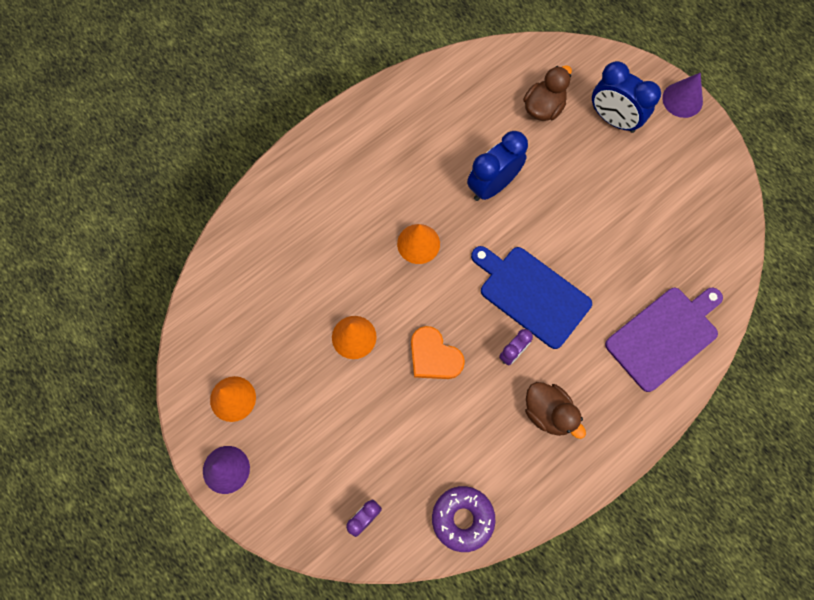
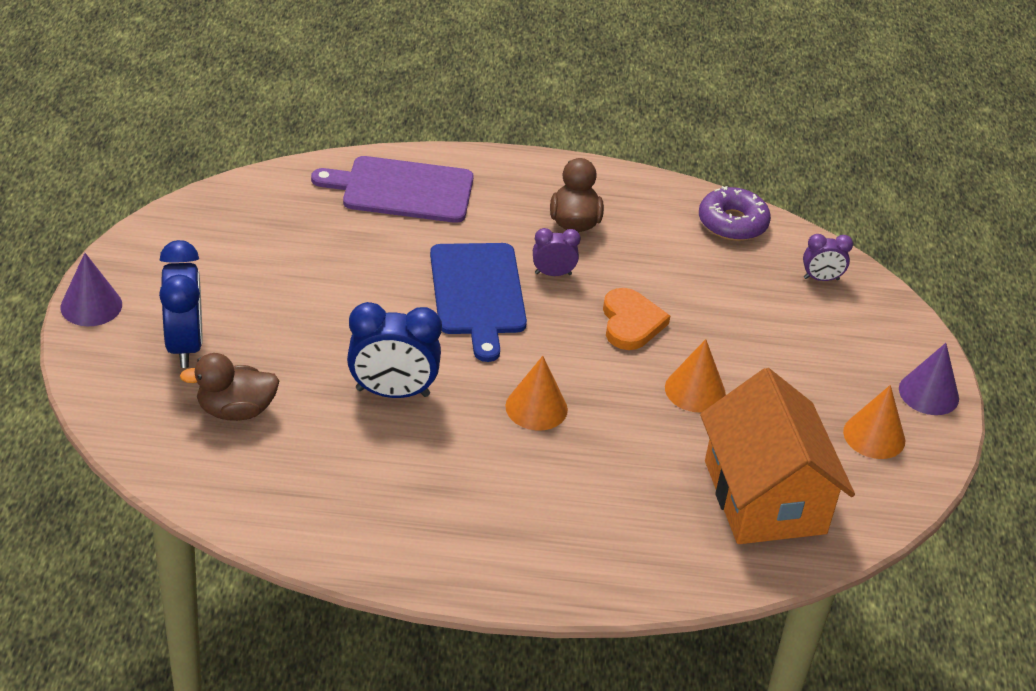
camera: 140 degrees left, 30 degrees down
none -> orange house [700,368,855,544]

